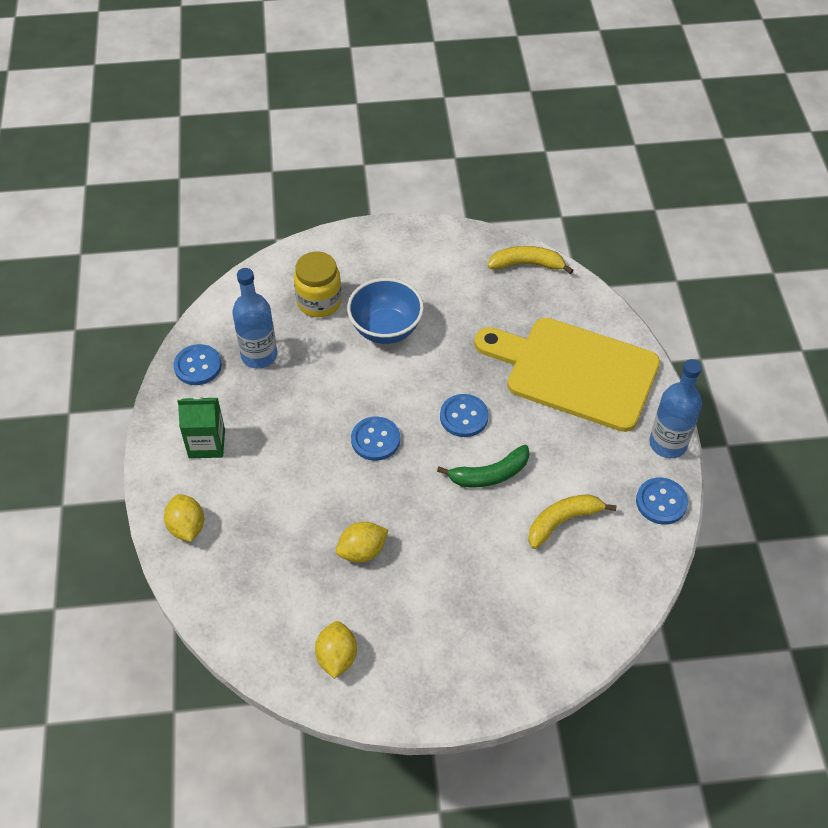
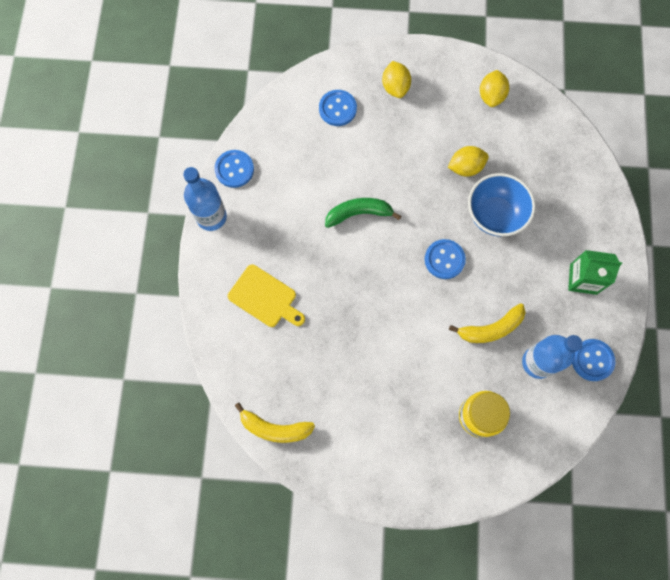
camera: 170 degrees left, 20 degrees up
yellow lemon [164,494,204,542] -> yellow lemon moved to [382,61,411,98]
blue bowl [347,278,424,344] -> blue bowl moved to [468,173,535,237]
blue button [440,394,489,437] -> blue button moved to [319,90,357,126]
yellow cutting board [474,318,660,432] -> yellow cutting board [228,264,305,327], size x0.50
yellow banana [528,494,617,549] -> yellow banana moved to [449,304,526,343]

